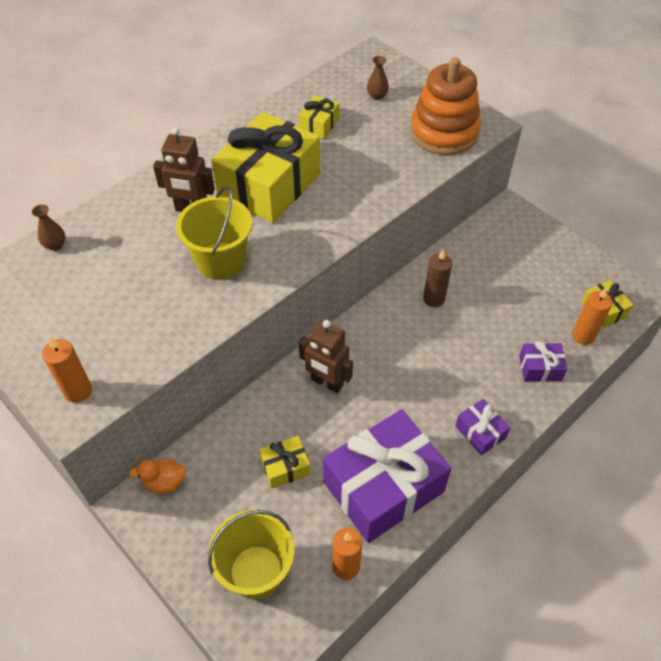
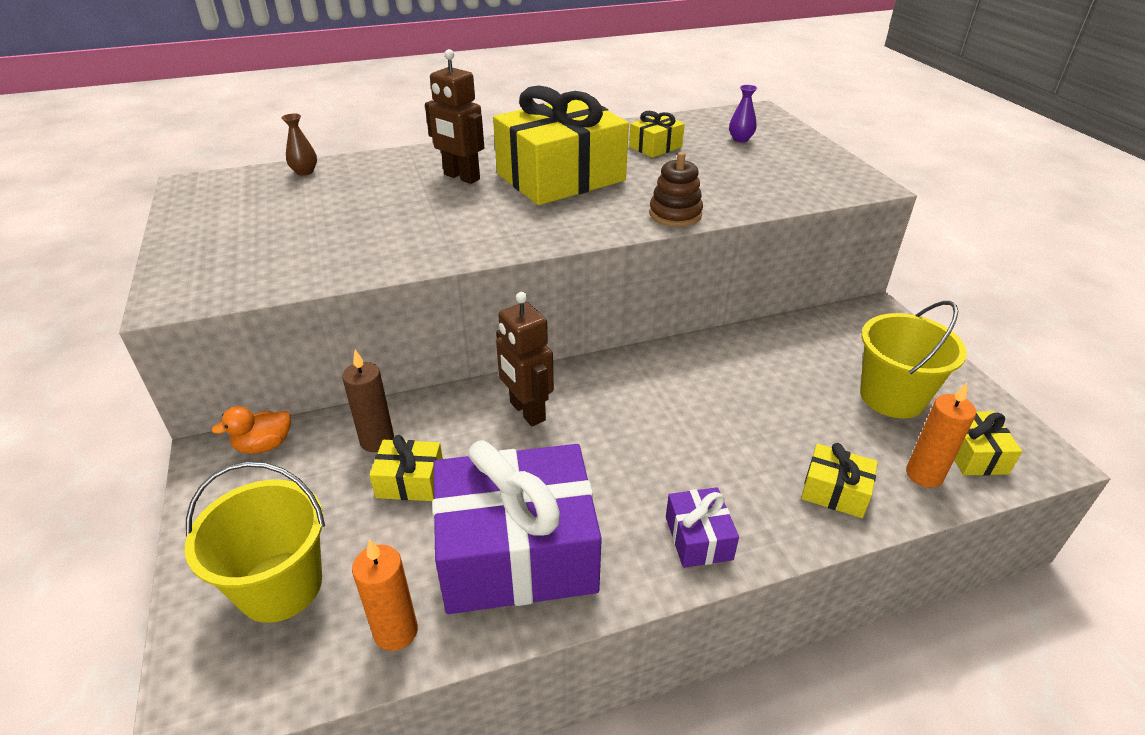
camera: 25 degrees right, 15 degrees down
orange candle [42,336,92,403] -> none
orange duck [129,459,186,494] -> orange duck turned 45 degrees counterclockwise [211,406,291,454]
yellow bucket [176,186,252,280] -> yellow bucket moved to [860,301,967,419]
brown vase [367,56,389,100] -> purple vase [729,85,757,142]
orange stacking toy [410,57,481,155] -> none
brown candle [423,250,452,307] -> brown candle moved to [342,350,394,452]
purple gift [519,341,567,382] -> yellow gift [801,443,878,518]
none -> brown stacking toy [649,152,703,227]

